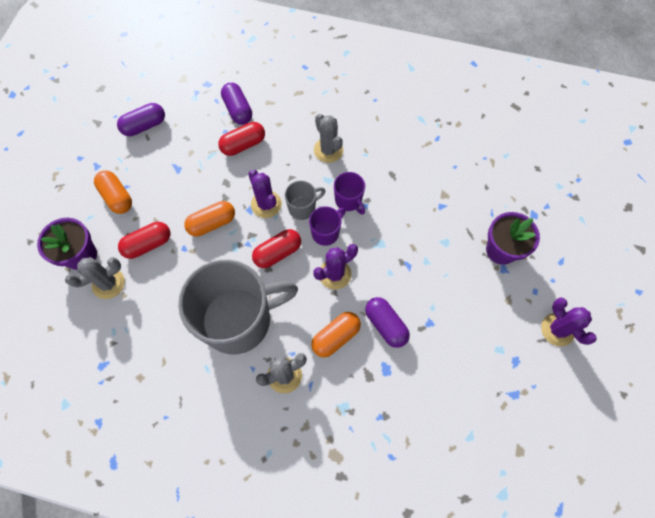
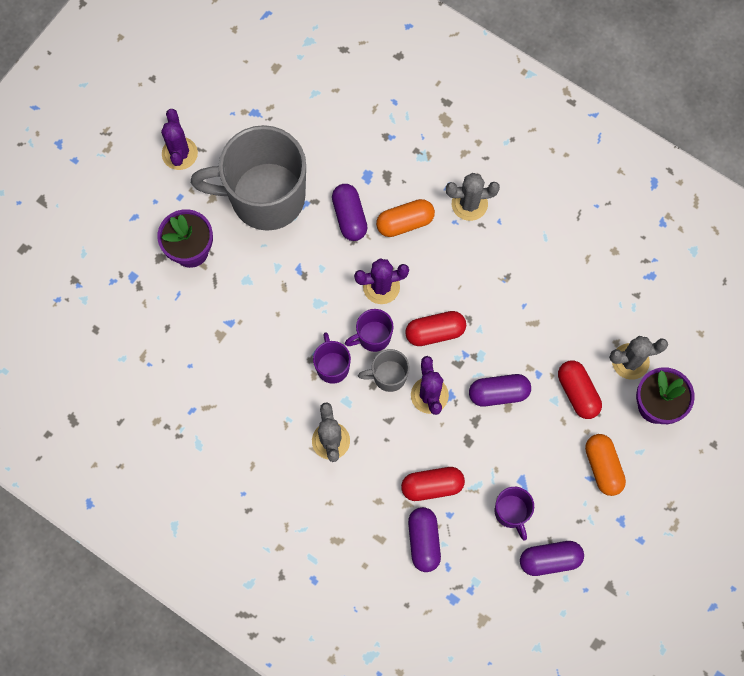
camera: 160 degrees left, 5 degrees up
red capsule [118,222,170,259] -> red capsule turned 75 degrees clockwise [558,360,602,419]
grey mug [178,259,298,354] -> grey mug moved to [191,125,306,231]
orange capsule [184,201,235,237] -> purple capsule [469,374,531,407]
none -> purple mug [495,487,534,541]

